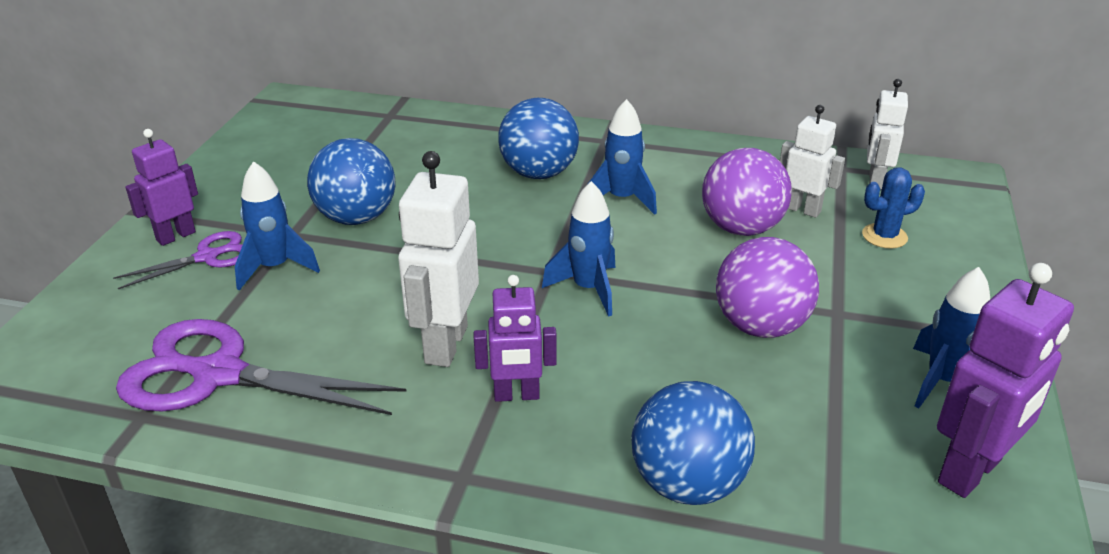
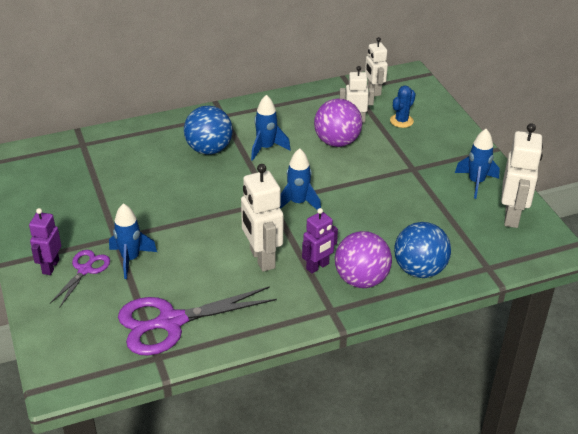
camera: 35 degrees left, 5 degrees up
blue ball [307,138,395,225] -> none
purple ball [716,237,819,338] -> purple ball moved to [335,231,392,288]
purple robot [937,263,1074,498] -> white robot [501,123,543,228]

